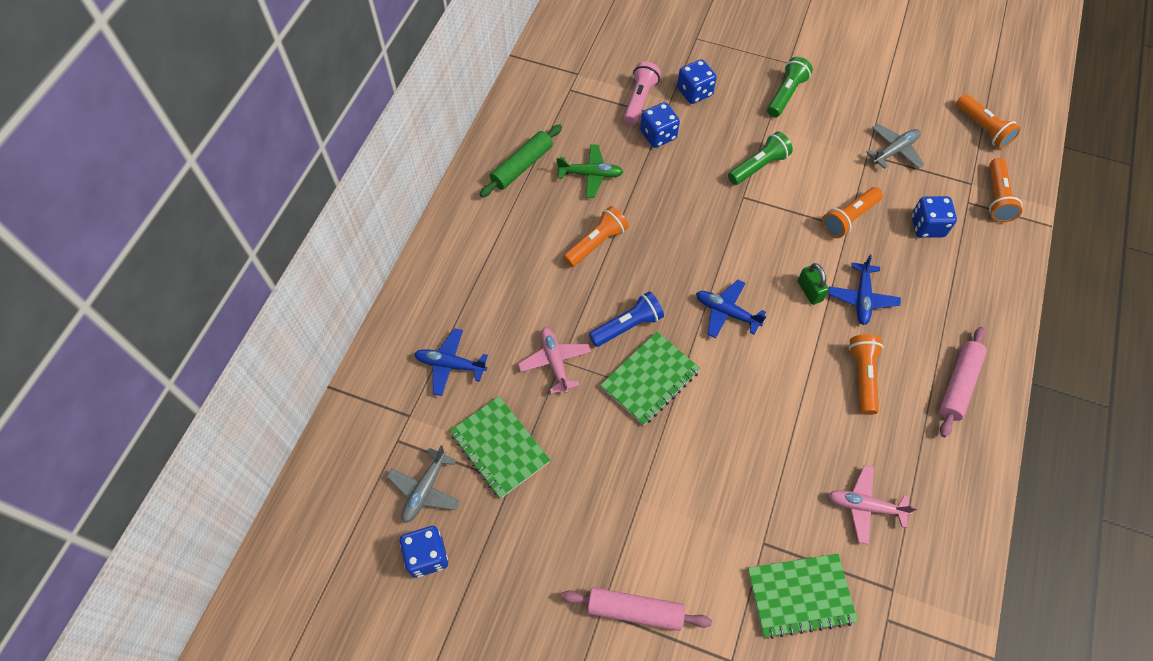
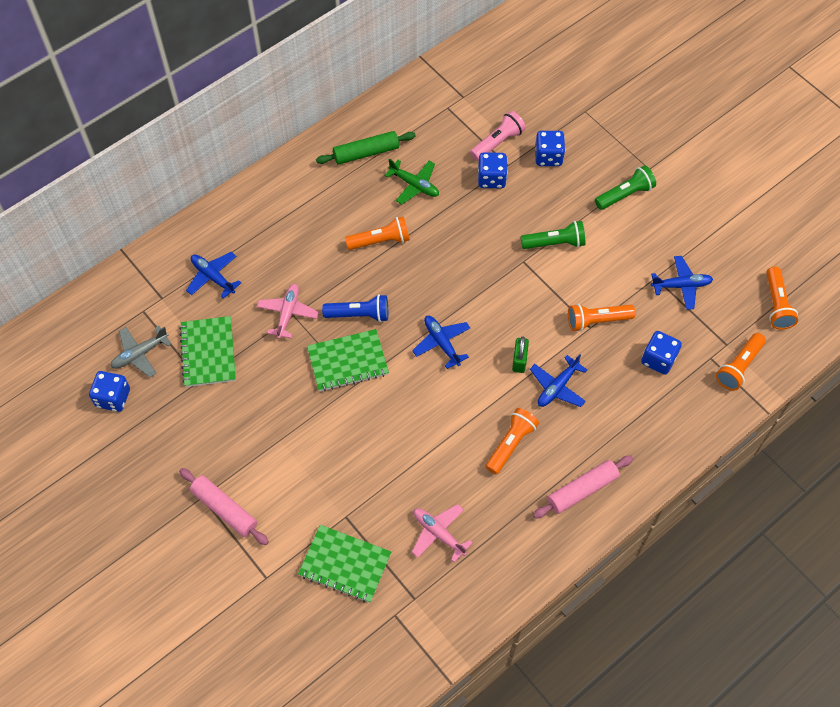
camera: 30 degrees right, 0 degrees up
grey plane [866,124,925,169] -> blue plane [651,256,713,310]

